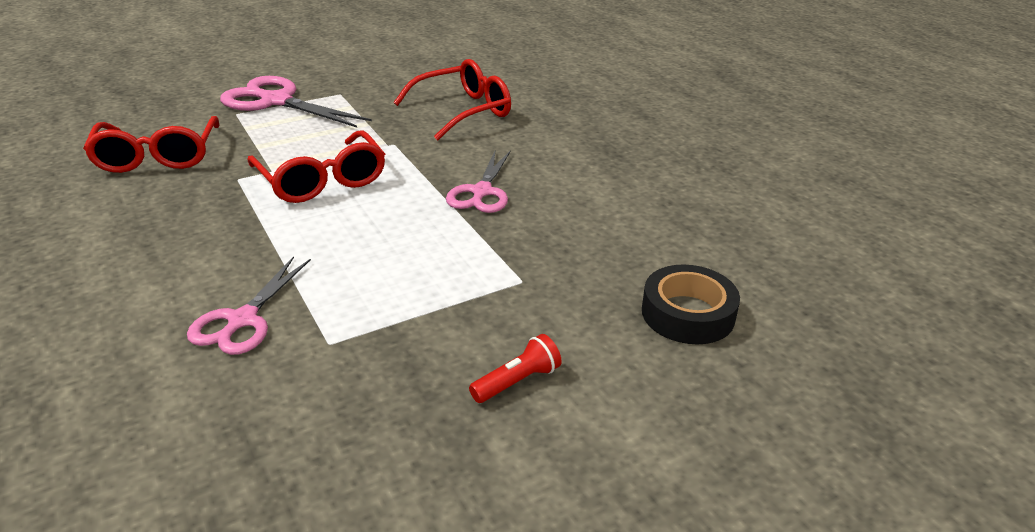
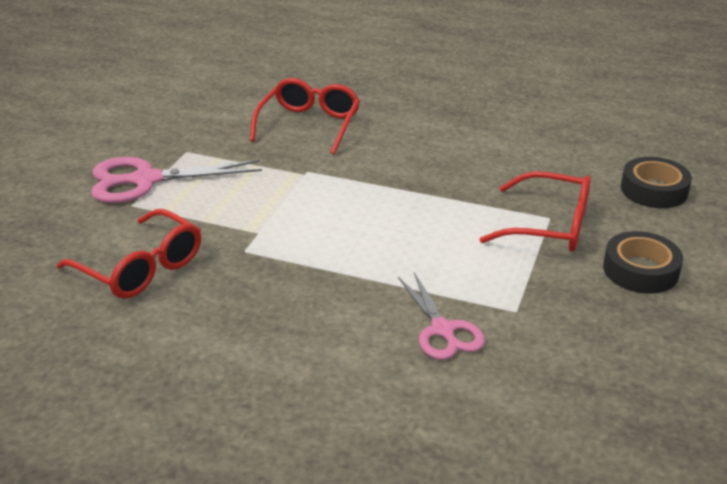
camera: 40 degrees left, 0 degrees up
red glasses [247,130,385,203] -> red glasses moved to [480,171,591,252]
pink scissors [446,150,511,213] -> none
red flashlight [469,334,562,403] -> black tape [603,231,683,294]

